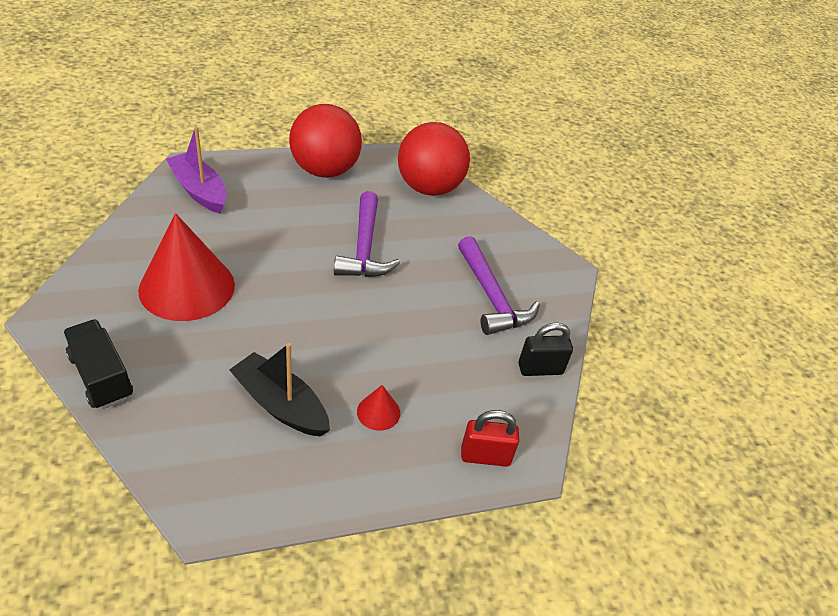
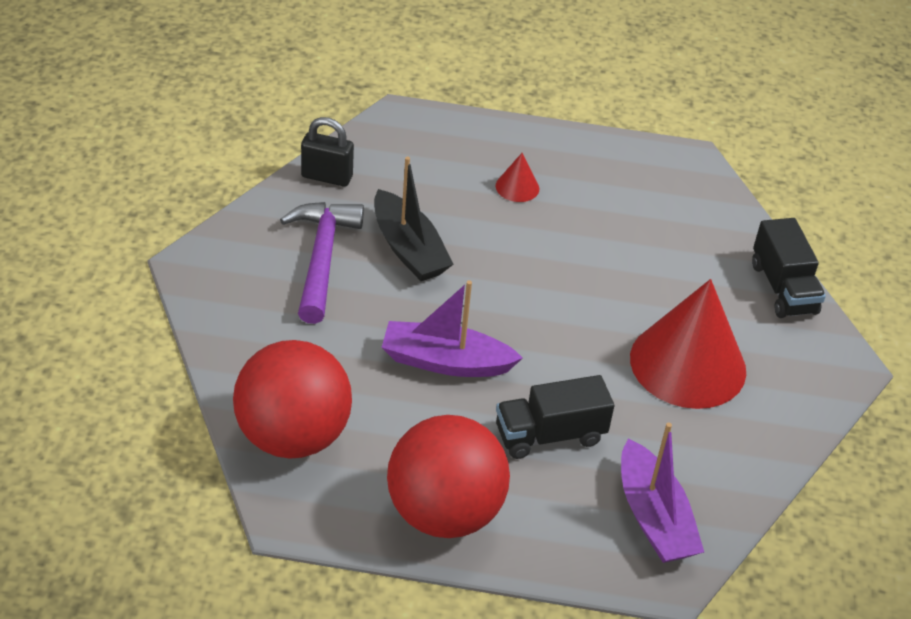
camera: 155 degrees left, 0 degrees up
black boat [229,343,330,436] -> black boat moved to [374,156,453,281]
purple hammer [334,191,400,277] -> purple boat [381,280,523,377]
red padlock [461,410,519,467] -> none
none -> black truck [496,375,614,459]

